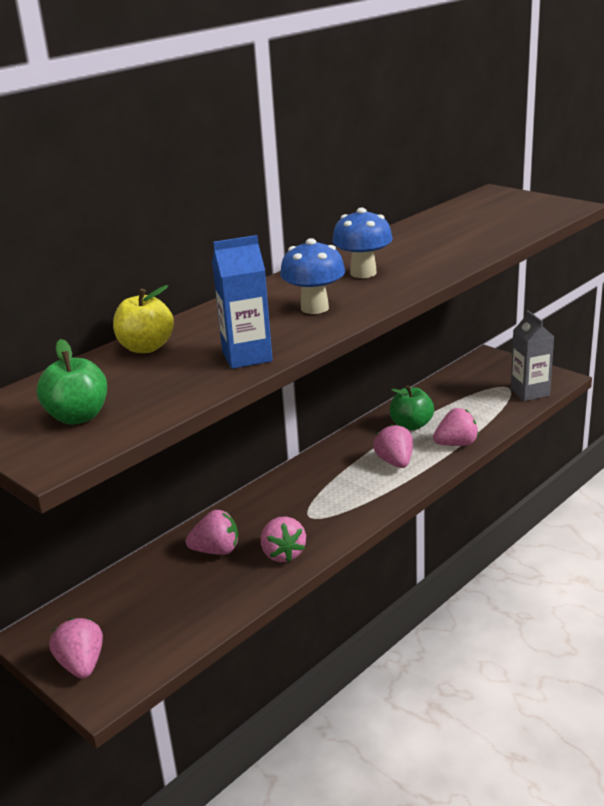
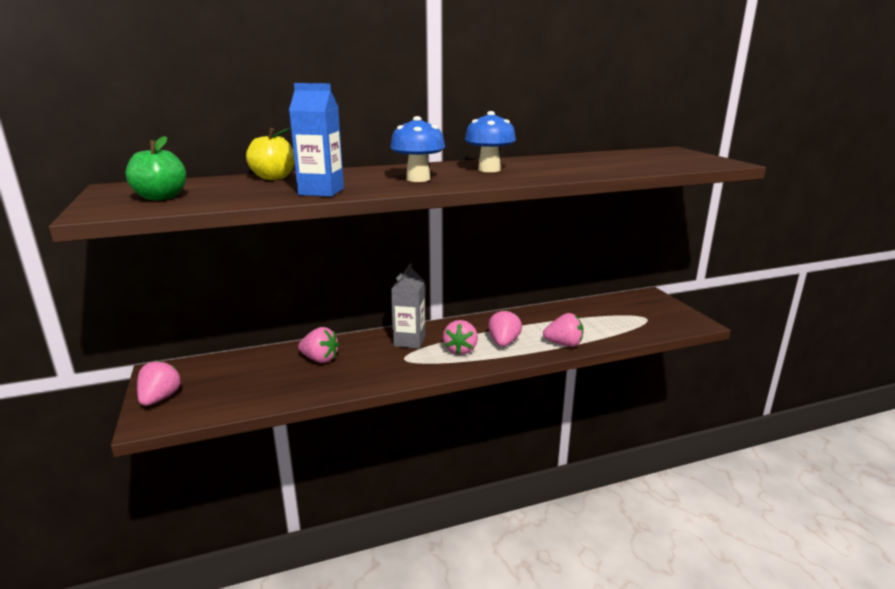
camera: 25 degrees right, 5 degrees down
pink strawberry [261,516,306,562] -> pink strawberry moved to [443,320,478,355]
green apple [390,385,434,430] -> none
grey carton [511,310,554,401] -> grey carton moved to [391,263,425,349]

